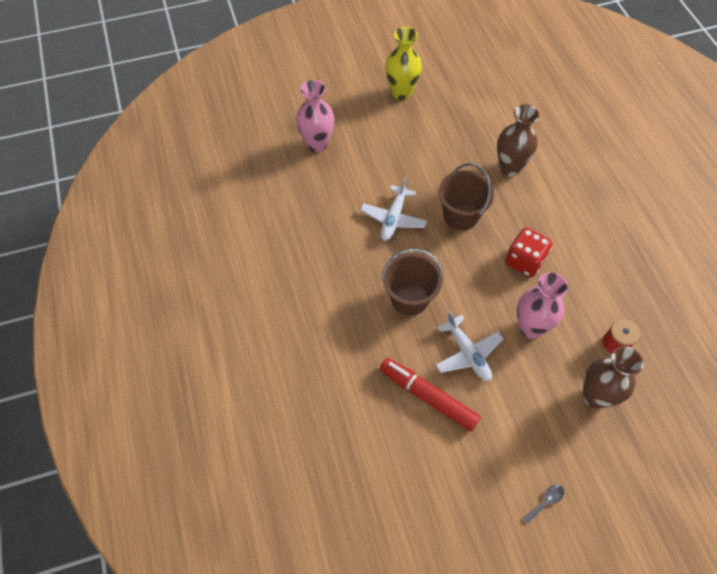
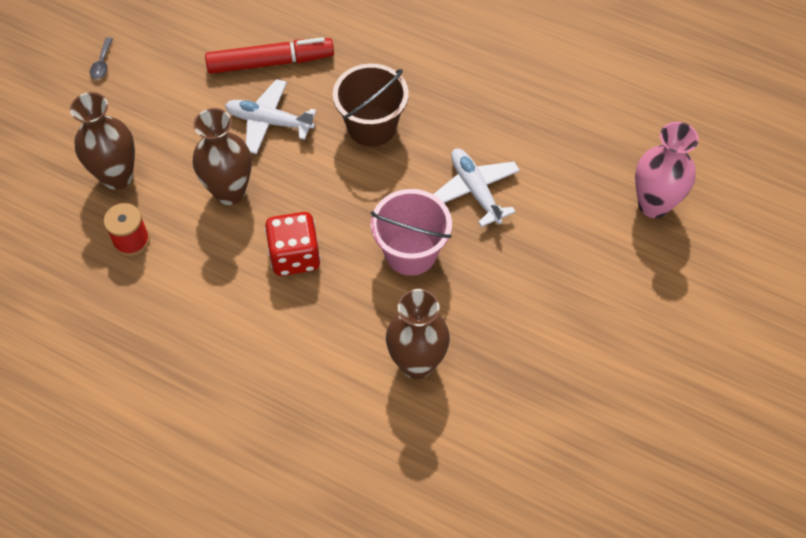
camera: 135 degrees right, 0 degrees up
yellow vase [385,27,422,100] -> none
brown bucket [439,163,494,230] -> pink bucket [370,189,452,276]
pink vase [517,272,568,339] -> brown vase [192,108,252,205]

